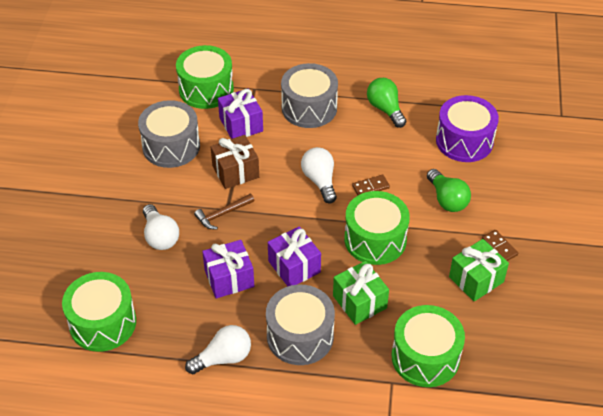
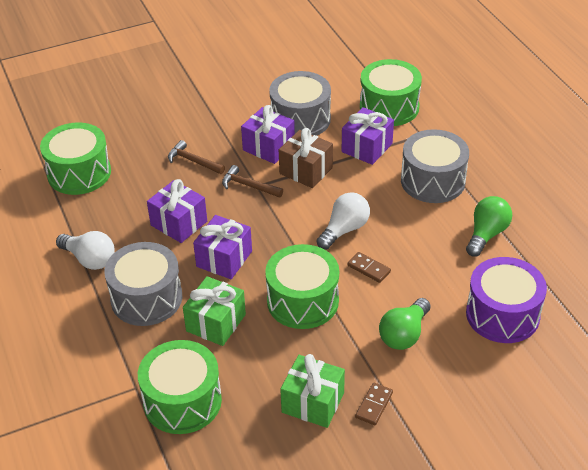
camera: 60 degrees right, 5 degrees down
white light bulb [143,204,179,250] -> brown hammer [168,140,225,174]
none -> purple gift [241,105,295,164]

